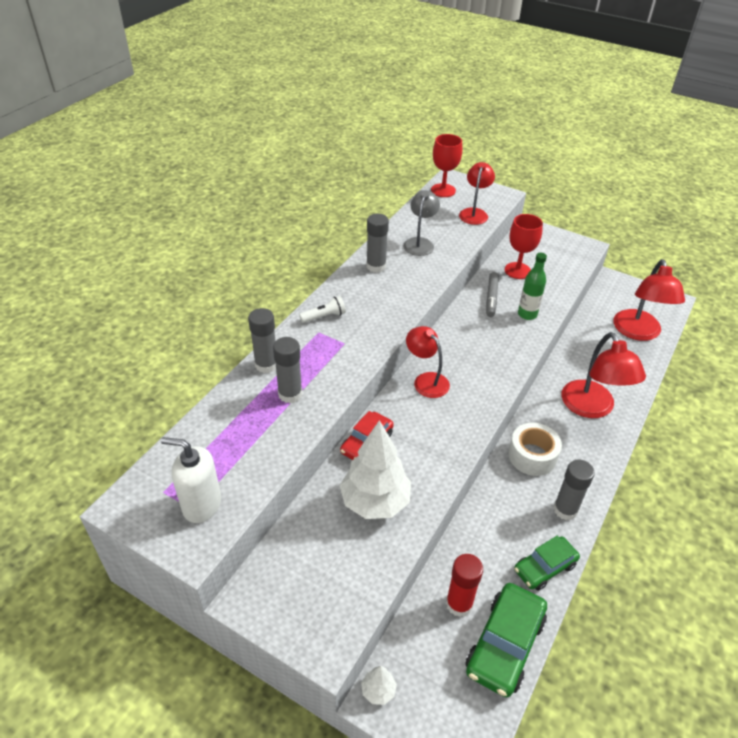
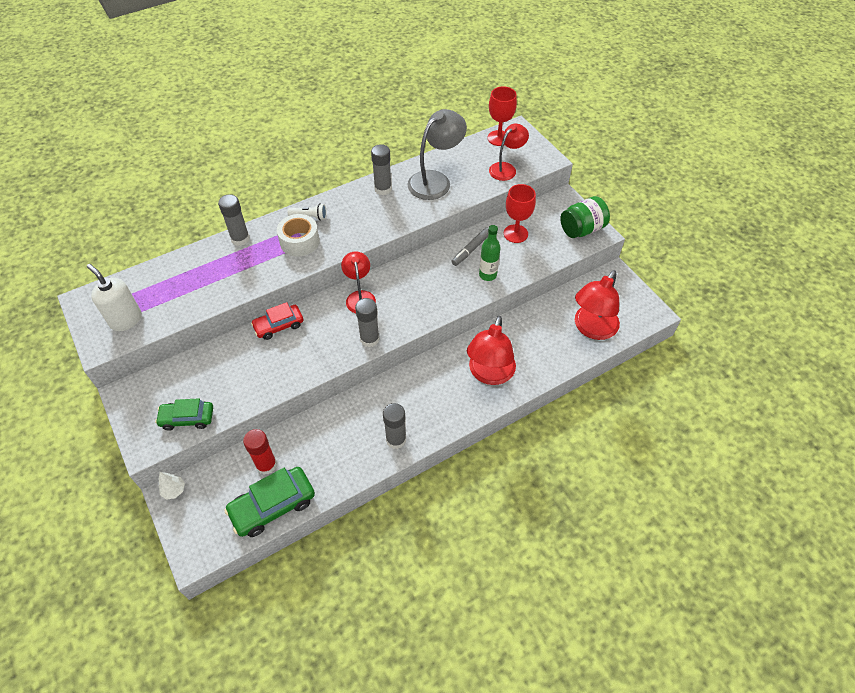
camera: 30 degrees right, 10 degrees up
grey glue stick [273,337,303,403] -> grey glue stick moved to [355,298,380,347]
white tree [340,420,411,519] -> none
grey lamp [403,190,440,256] -> grey lamp [407,109,467,200], size x1.54
white tape [508,423,562,476] -> white tape moved to [277,214,320,256]
green car [514,536,580,591] -> green car moved to [155,398,213,431]
none -> green jar [560,196,610,238]

